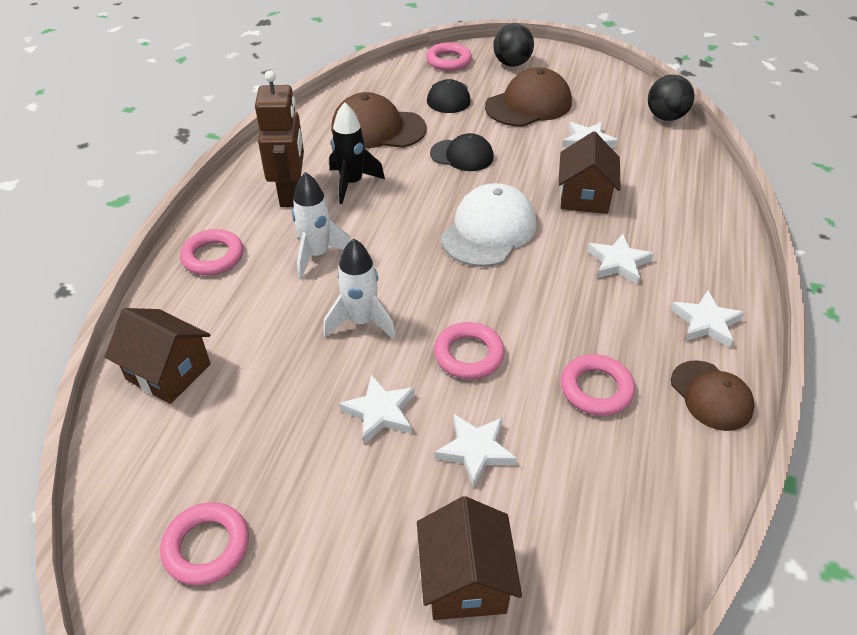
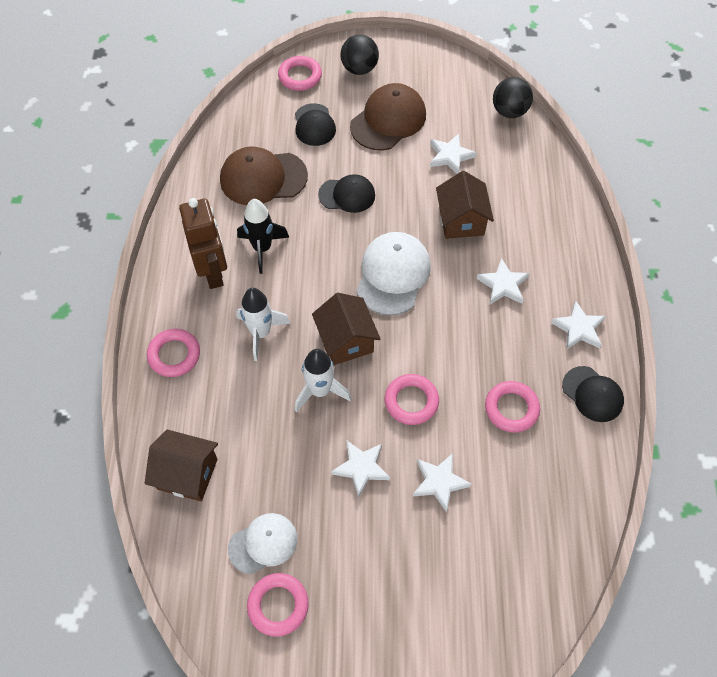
camera: 15 degrees left, 15 degrees up
brown house [417,496,522,620] -> brown house moved to [312,293,381,365]
brown cap [671,360,755,431] -> black cap [562,366,624,422]
none -> white cap [228,513,298,574]

